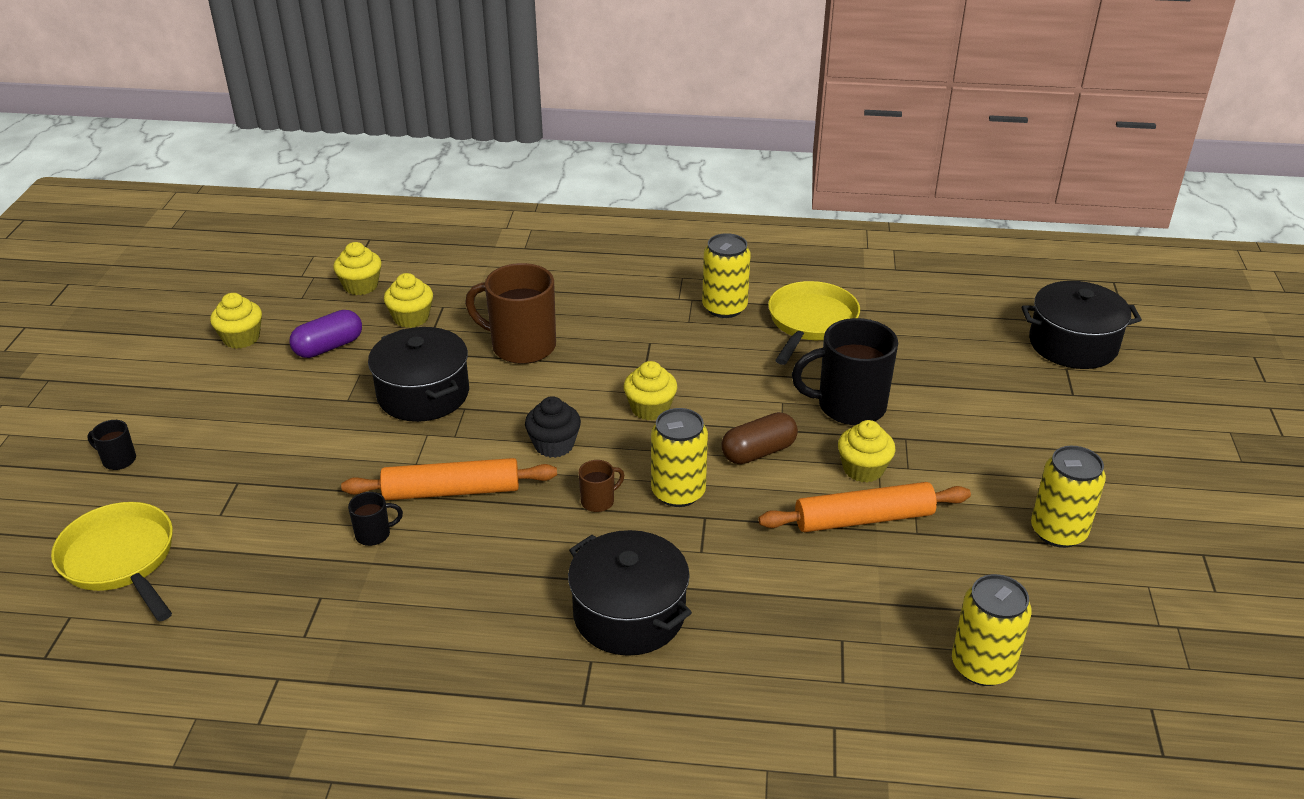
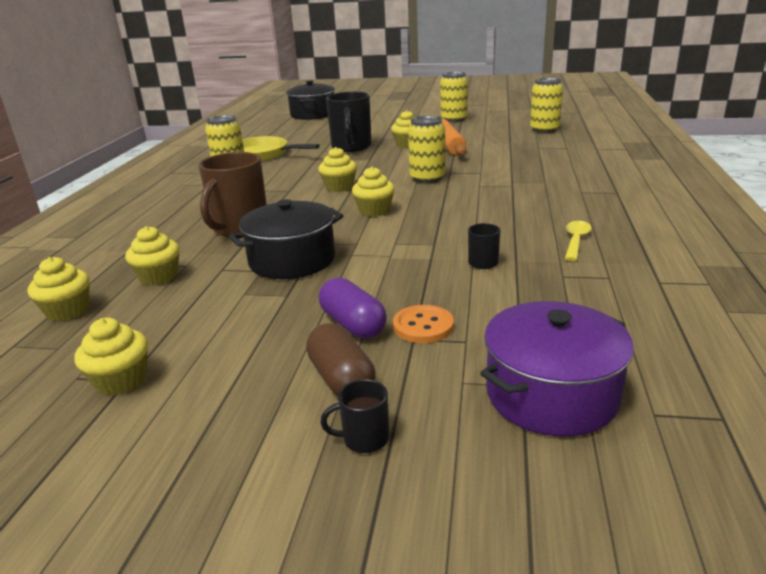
camera: 85 degrees left, 10 degrees down
yellow pan [51,502,173,622] -> purple pot [480,301,634,436]
black mug [87,420,136,470] -> black mug turned 60 degrees clockwise [320,379,389,453]
purple capsule [290,310,362,358] -> purple capsule moved to [319,278,387,339]
orange rolling pin [341,458,557,500] -> none
black cupcake [525,396,581,458] -> yellow cupcake [352,167,395,217]
black pot [568,530,692,656] -> none
brown mug [579,460,624,512] -> none
brown capsule [721,412,798,464] -> brown capsule moved to [306,323,376,396]
none -> orange button [393,305,454,343]
none -> yellow spoon [565,221,592,261]

